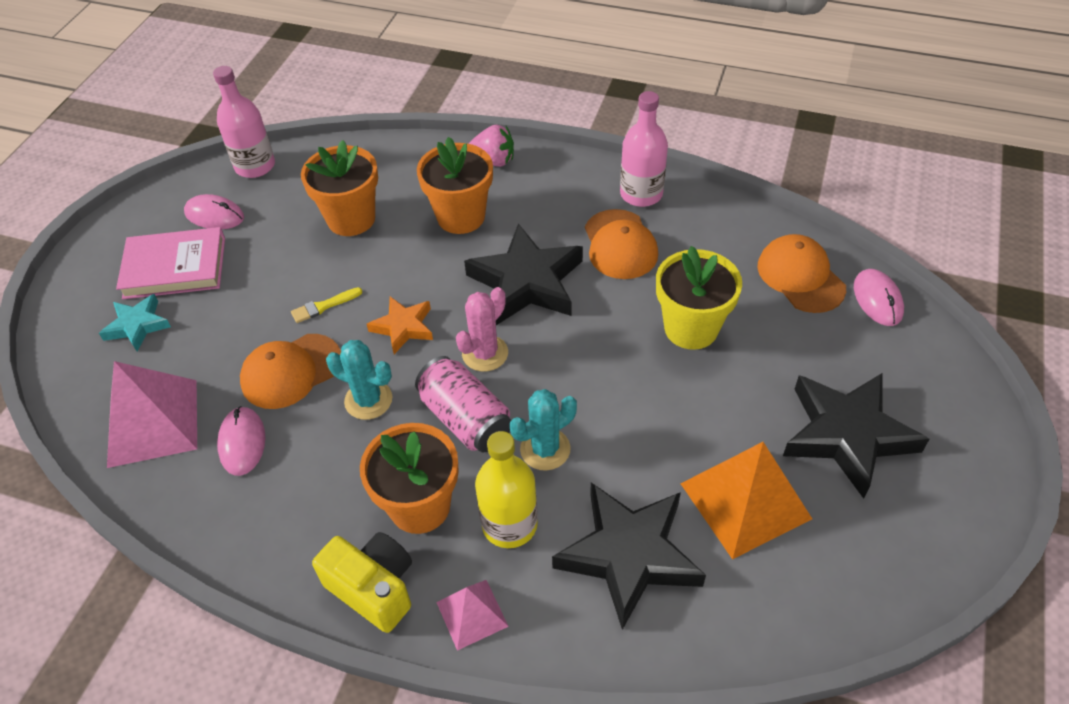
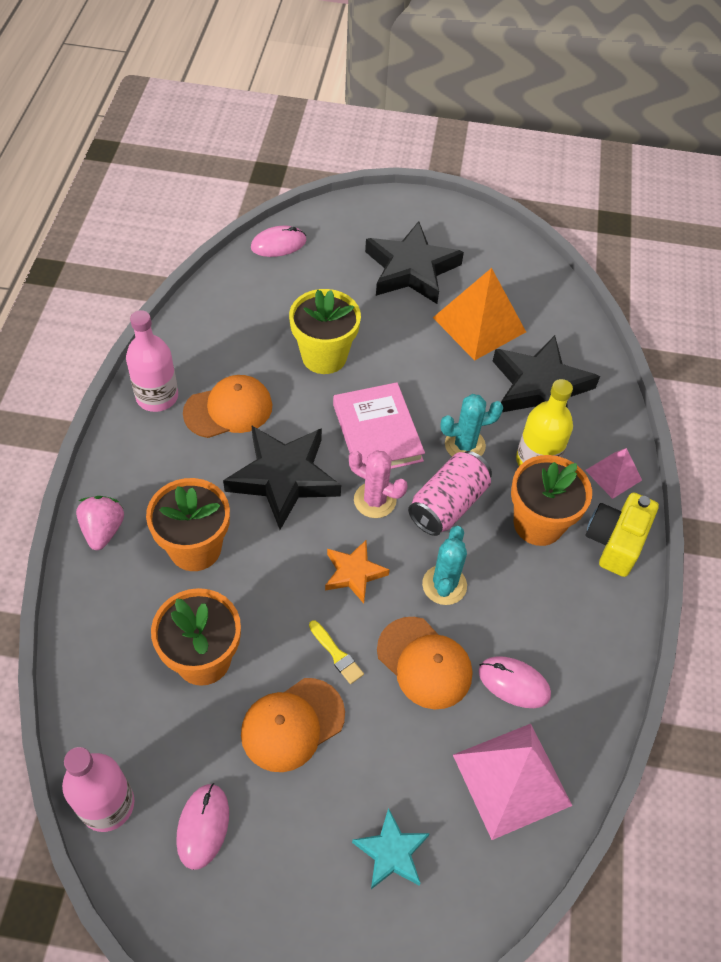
camera: 105 degrees left, 5 degrees up
pink book [116,227,225,299] -> pink book moved to [333,382,425,469]
pink mouse [217,406,265,476] -> pink mouse turned 45 degrees clockwise [478,656,551,708]
turquoise cactus [510,389,577,471] -> turquoise cactus turned 60 degrees counterclockwise [440,394,503,456]
orange cap [757,234,846,313] -> orange cap moved to [241,678,345,772]

